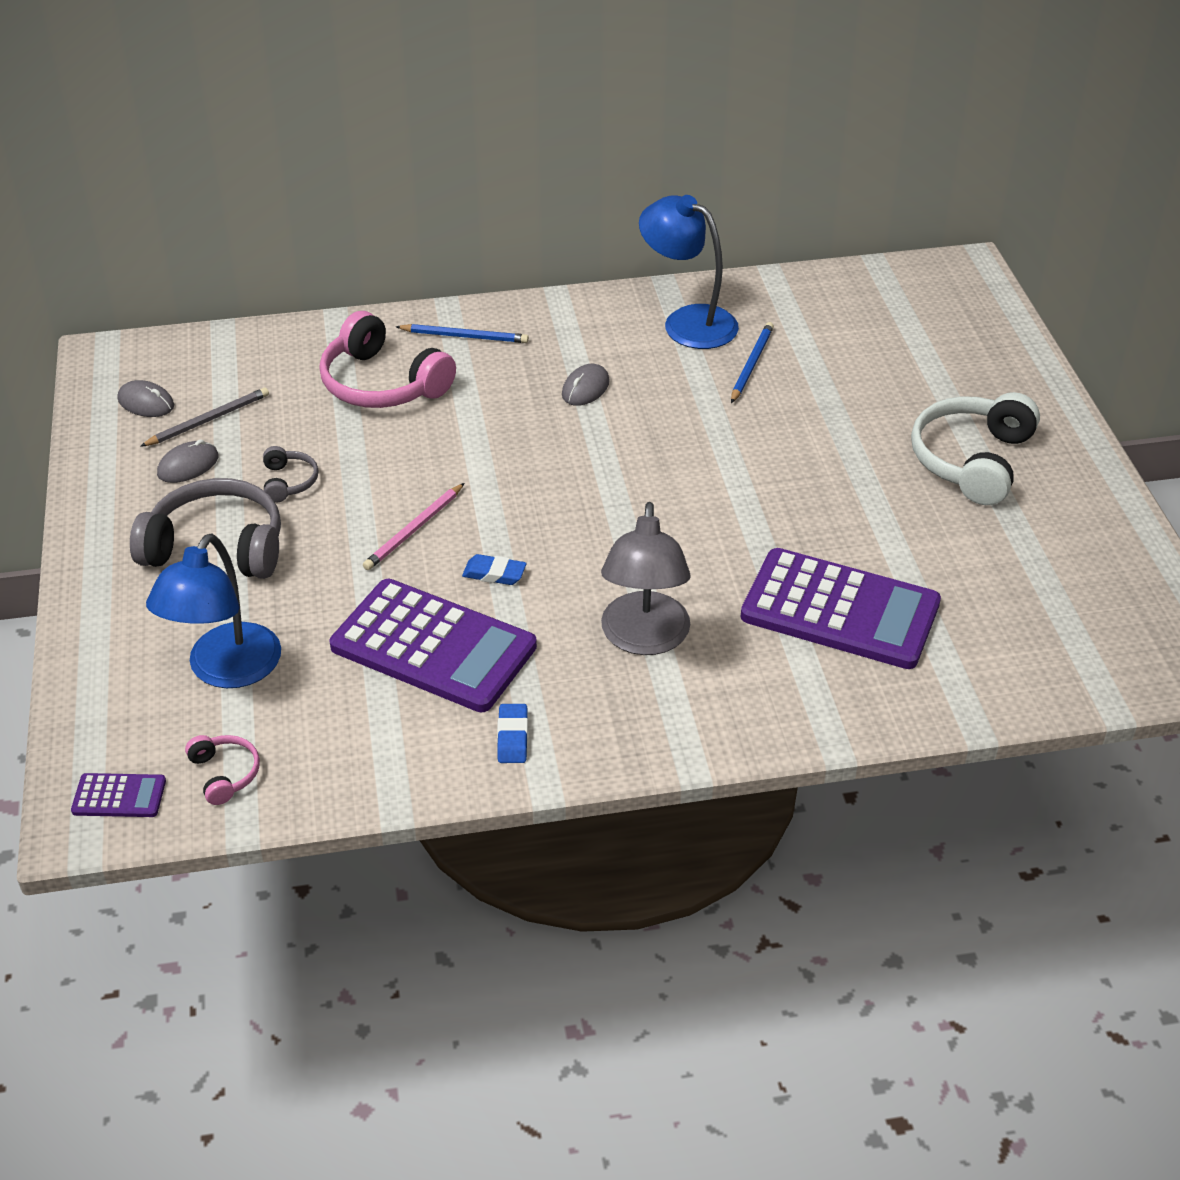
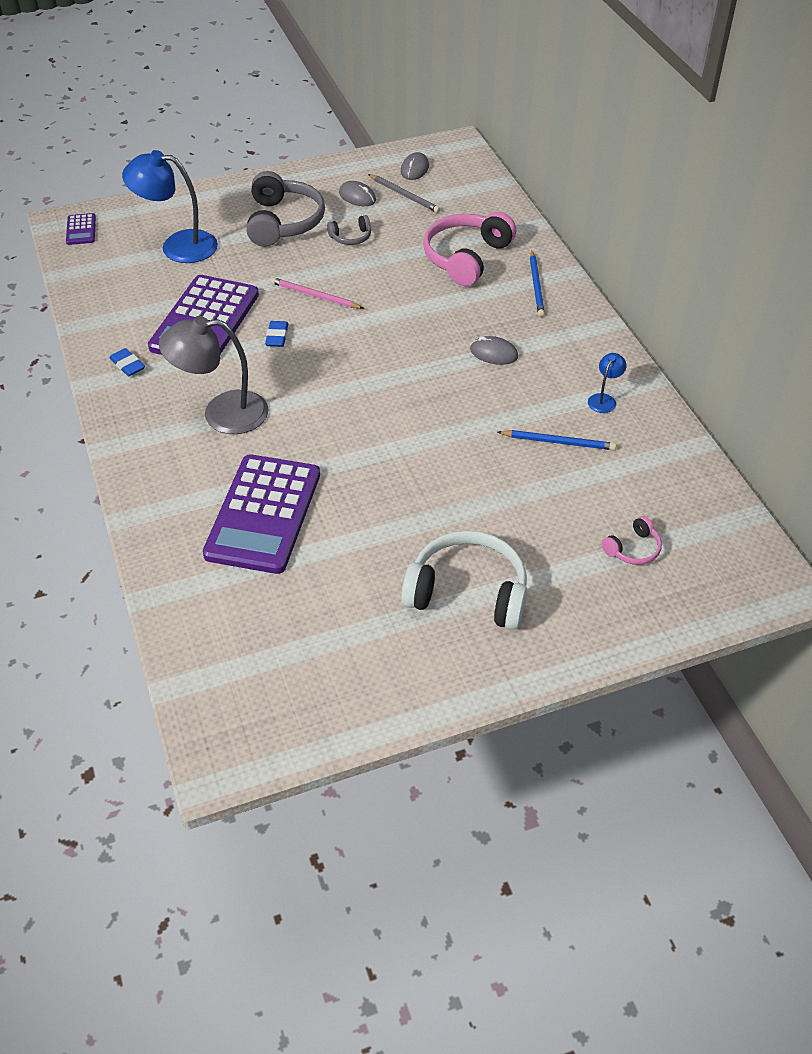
camera: 80 degrees right, 5 degrees up
pink headphones [185,735,260,805] -> pink headphones moved to [602,516,662,565]
blue eraser [497,704,528,763] -> blue eraser turned 60 degrees clockwise [109,348,145,376]
blue lamp [639,195,739,349] -> blue lamp [588,353,626,413], size x0.45

